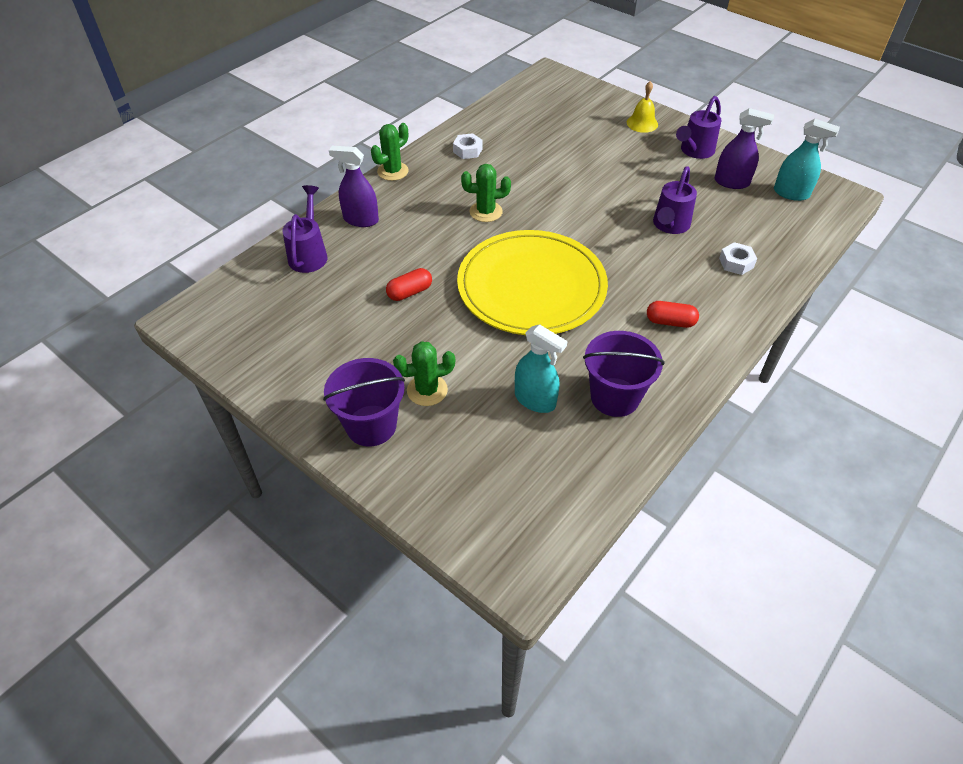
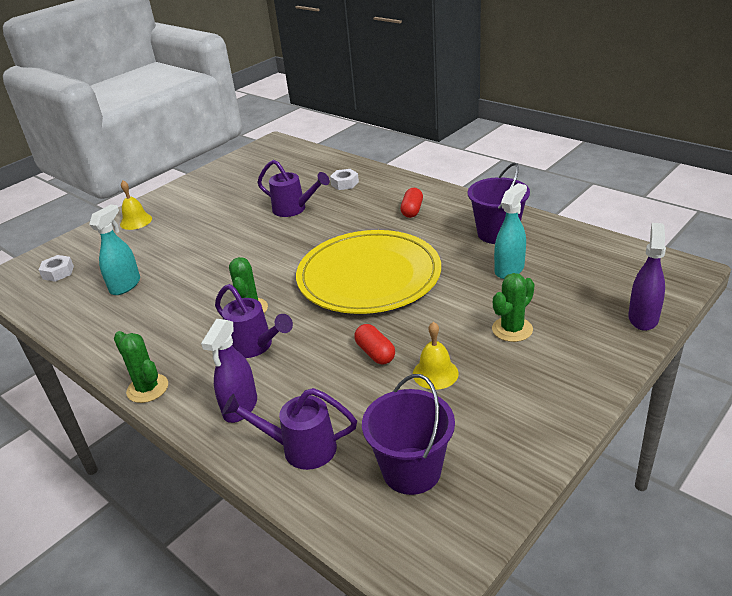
camera: 85 degrees left, 15 degrees down
purple bucket [323,358,405,447] -> purple bucket moved to [362,374,455,495]
green cactus [393,341,455,406] -> green cactus turned 60 degrees clockwise [492,273,535,342]
white nut [453,133,483,159] -> white nut moved to [39,255,74,282]
purple watering can [676,96,721,159] -> purple watering can moved to [215,284,293,358]
purple spray bottle [715,108,774,189] -> purple spray bottle moved to [628,223,666,331]
turquoise spray bottle [774,119,840,201] -> turquoise spray bottle moved to [89,204,140,295]
none -> yellow bell [413,322,459,390]

